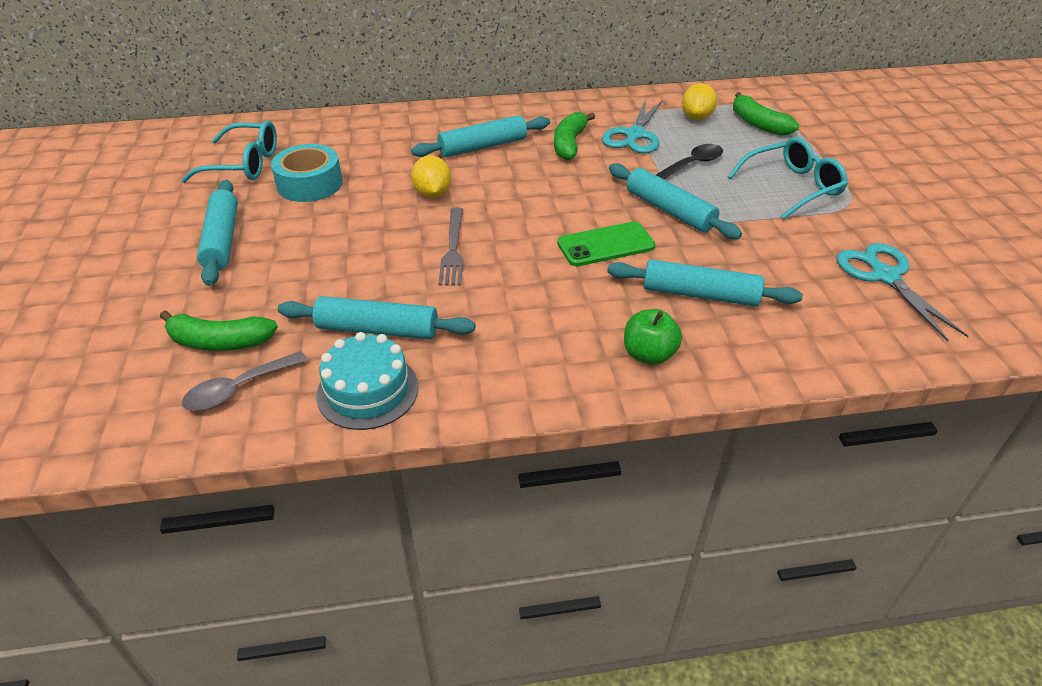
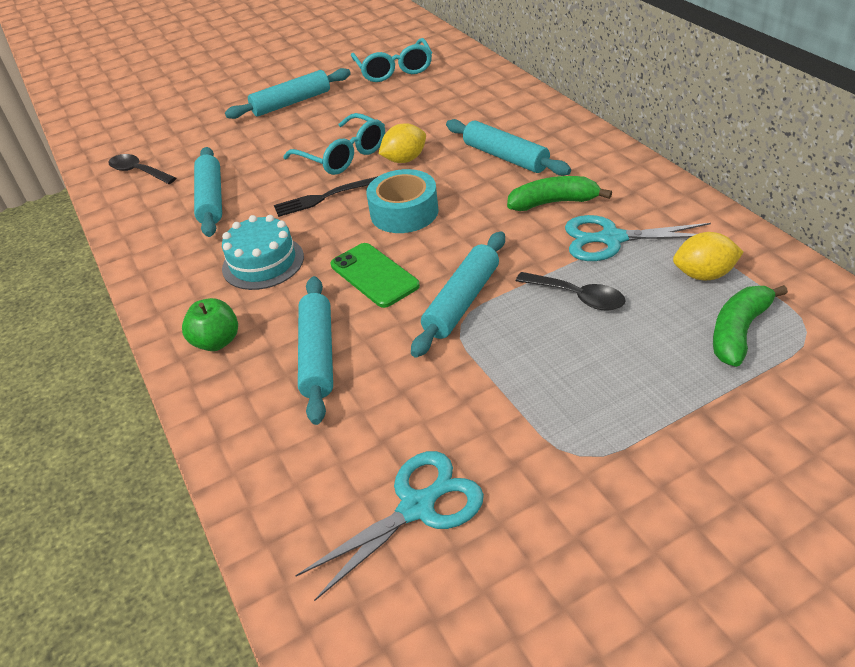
camera: 75 degrees right, 0 degrees up
green banana [160,310,278,351] -> none
grey spoon [182,351,308,411] -> black spoon [108,154,176,184]
turquoise tape [271,144,343,202] -> turquoise tape moved to [366,169,439,233]
turquoise cake [316,332,419,430] -> turquoise cake moved to [222,215,304,290]
grey fork [438,208,463,286] -> black fork [274,176,378,217]
turquoise glasses [728,137,848,219] -> turquoise glasses moved to [283,113,385,175]

